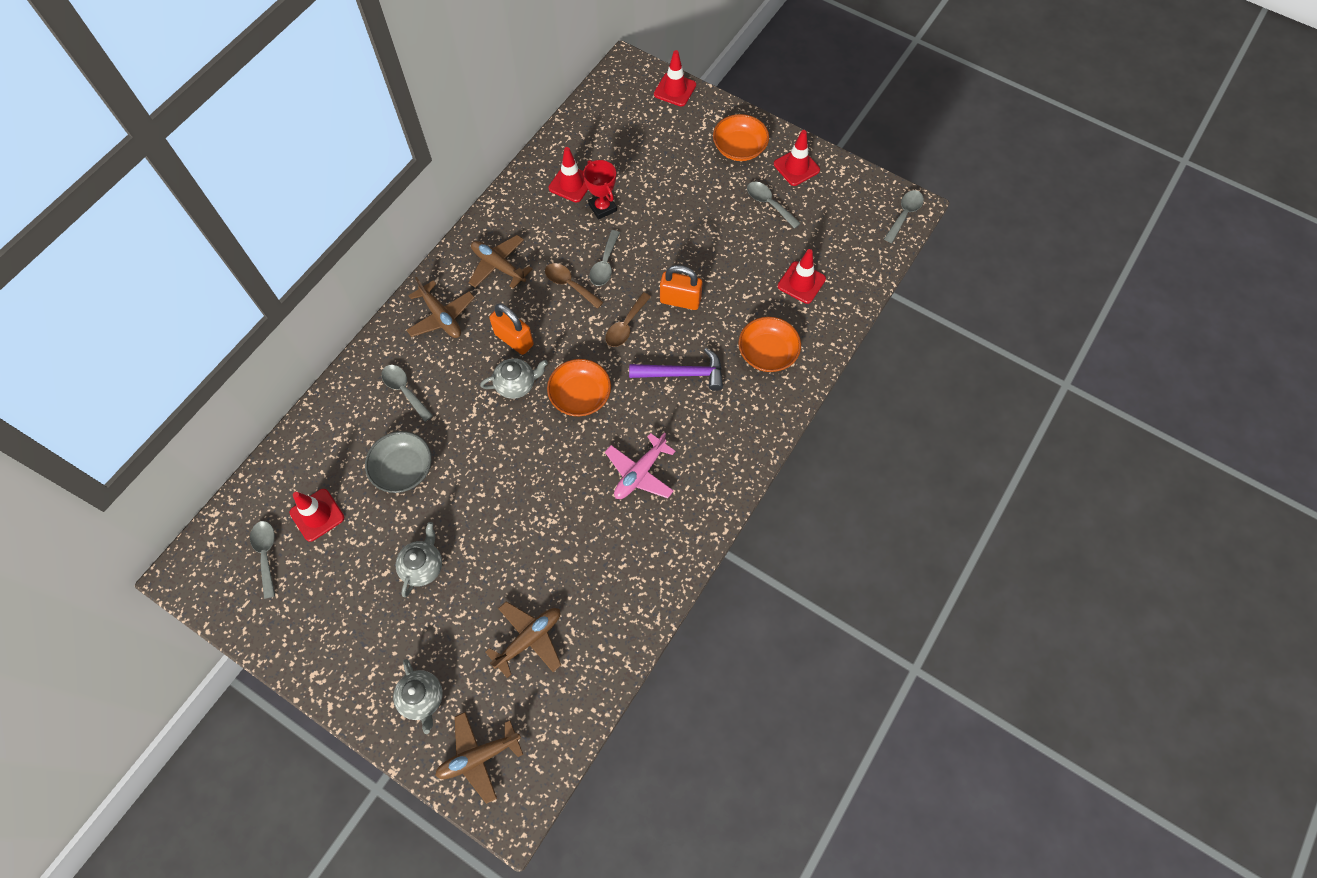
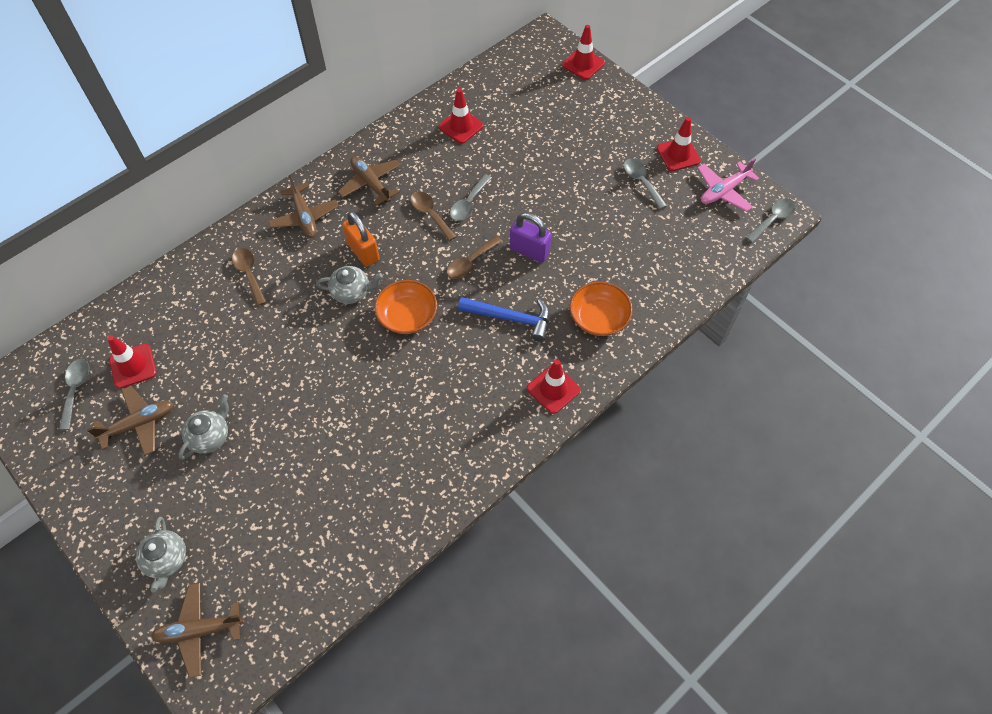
camera: 15 degrees right, 5 degrees down
grey bowl [365,431,432,493] -> none
grey spoon [381,365,433,422] -> brown spoon [232,248,266,306]
brown plane [485,601,561,678] -> brown plane moved to [87,386,174,456]
red trophy [583,160,617,220] -> none
pink plane [605,432,676,499] -> pink plane moved to [698,158,760,212]
purple hammer [629,348,723,391] -> blue hammer [458,297,549,342]
orange padlock [660,265,702,310] -> purple padlock [510,213,552,263]
orange bowl [713,114,769,161] -> none
red traffic cone [778,249,826,304] -> red traffic cone moved to [527,359,581,414]

